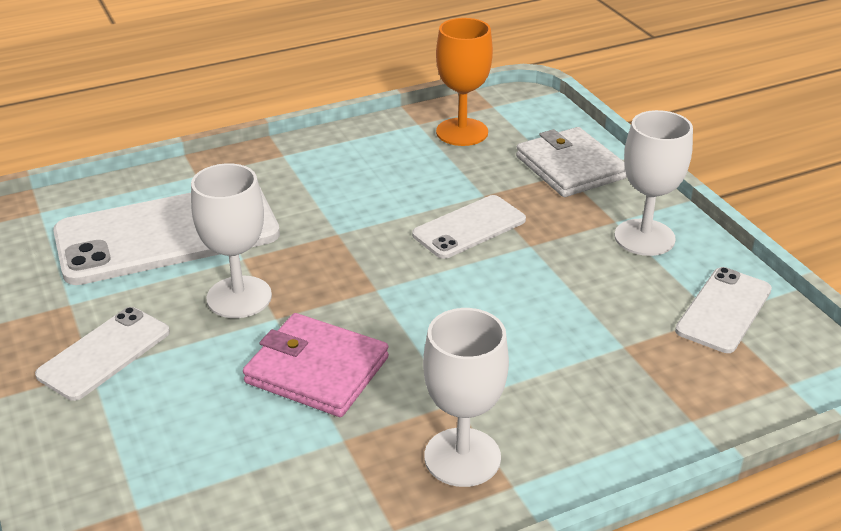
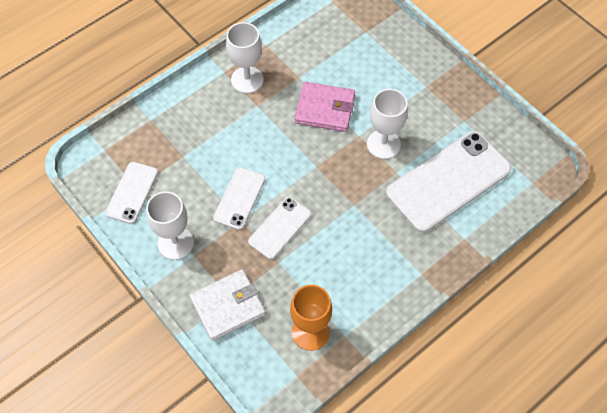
camera: 165 degrees right, 25 degrees up
white phone [35,307,170,401] -> white phone moved to [213,167,265,230]
white wallet [516,127,627,197] -> white wallet turned 75 degrees counterclockwise [189,269,266,341]

